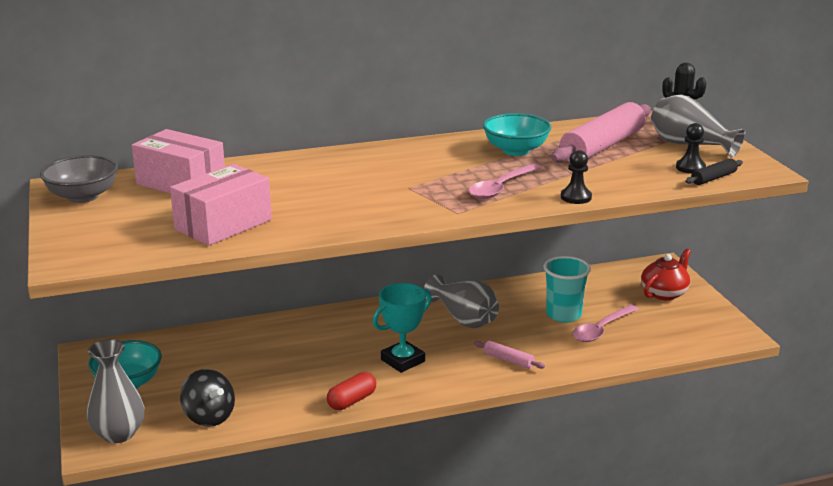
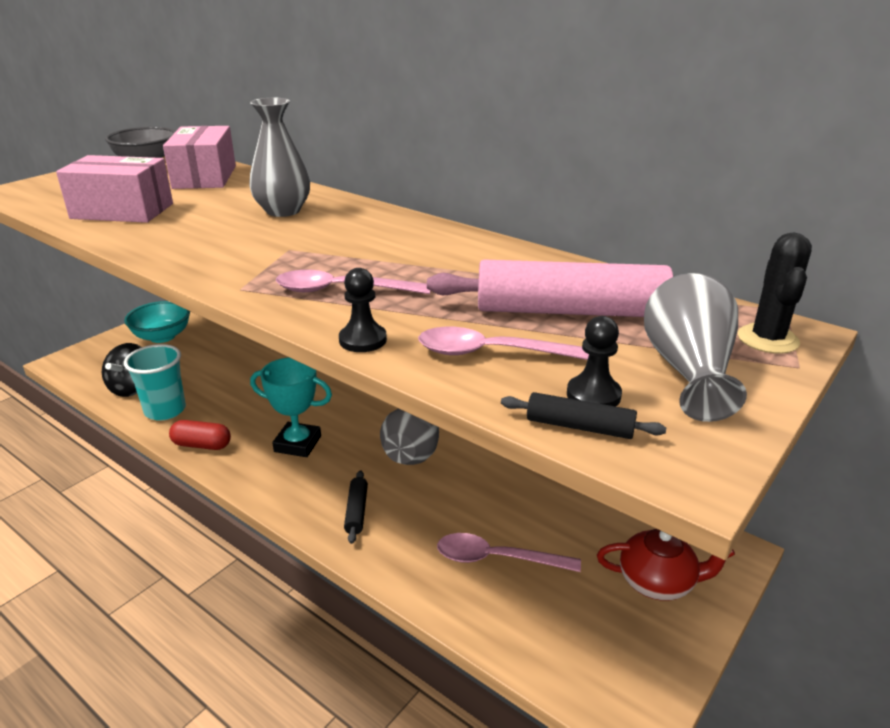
camera: 55 degrees right, 5 degrees up
grey vase [87,339,145,443] -> grey vase moved to [249,98,310,217]
pink rolling pin [474,340,545,369] -> black rolling pin [344,470,368,544]
turquoise bowl [483,113,551,156] -> none
turquoise cup [543,256,591,323] -> turquoise cup moved to [124,344,186,421]
none -> pink spoon [418,327,589,360]

